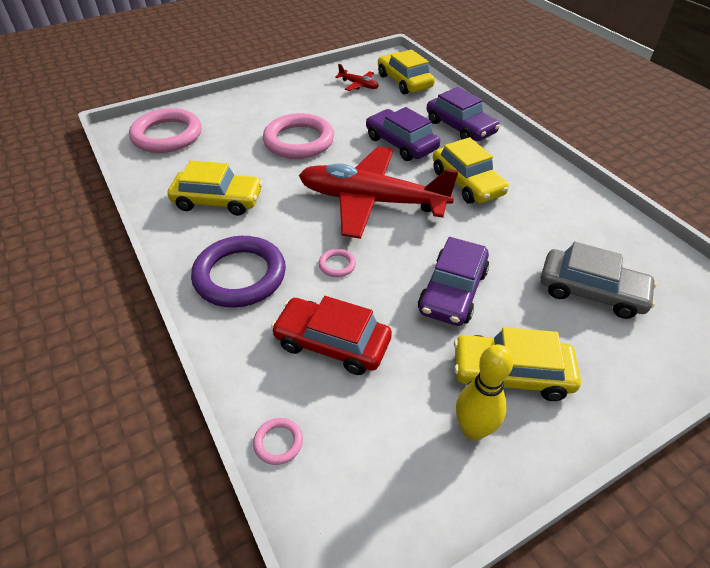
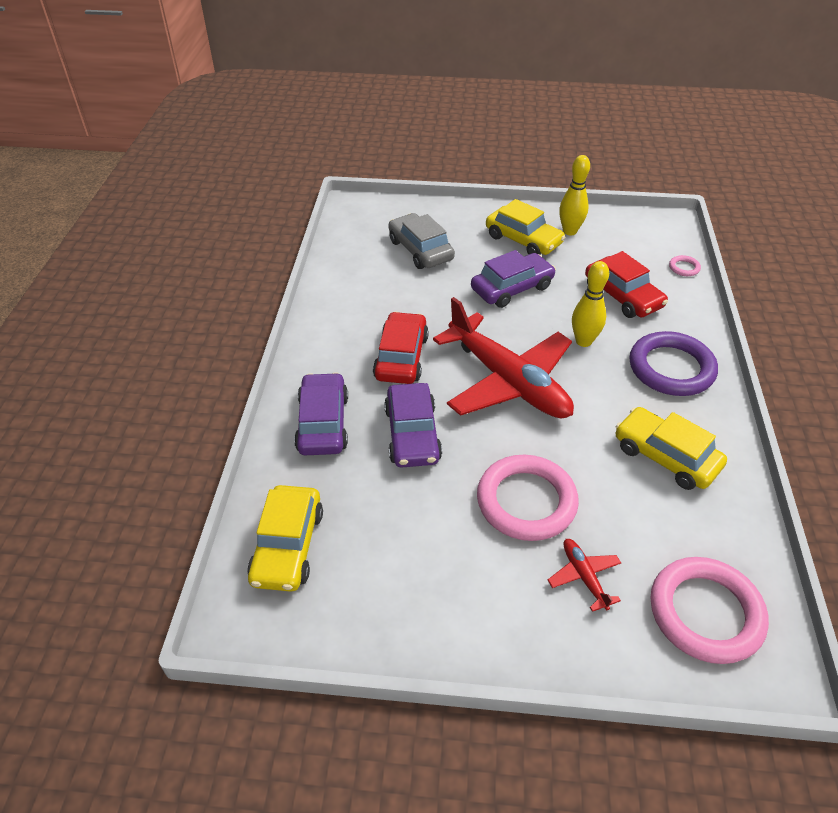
camera: 145 degrees left, 0 degrees up
pink ring [319,249,356,277] -> yellow bowling pin [572,261,609,347]
red plane [335,64,379,91] -> red plane moved to [548,539,621,612]
yellow car [433,137,509,204] -> red car [373,312,429,384]

